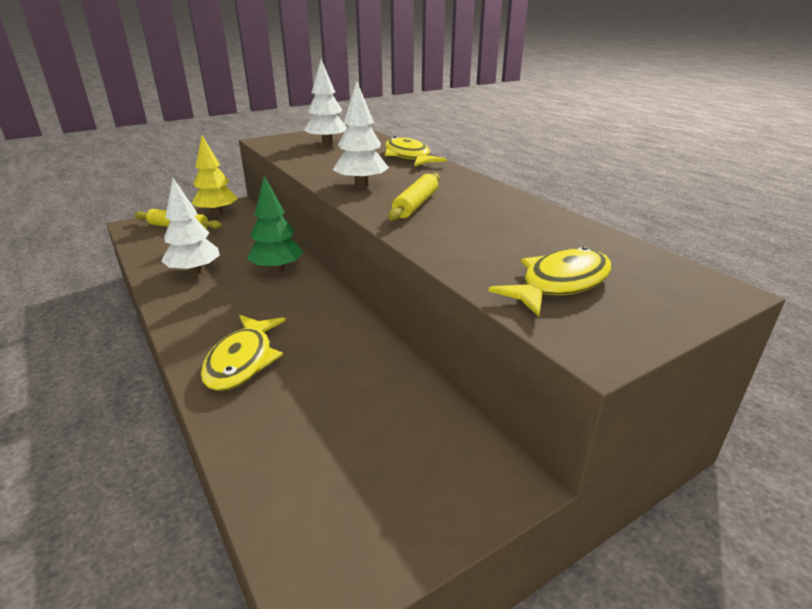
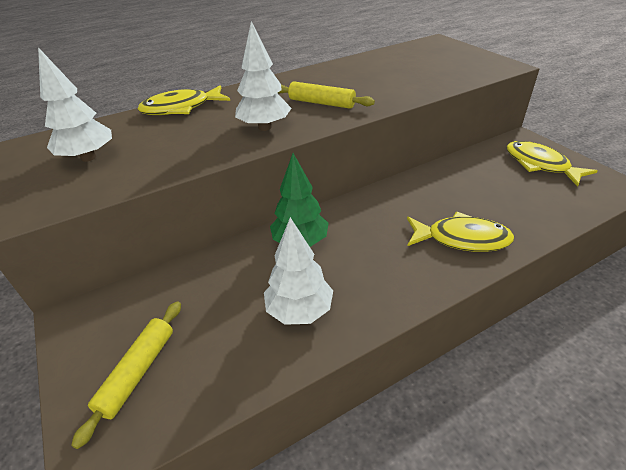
camera: 85 degrees left, 10 degrees up
yellow tree [191,135,238,215] -> none
yellow fish [489,247,612,316] -> yellow fish moved to [506,141,597,187]

